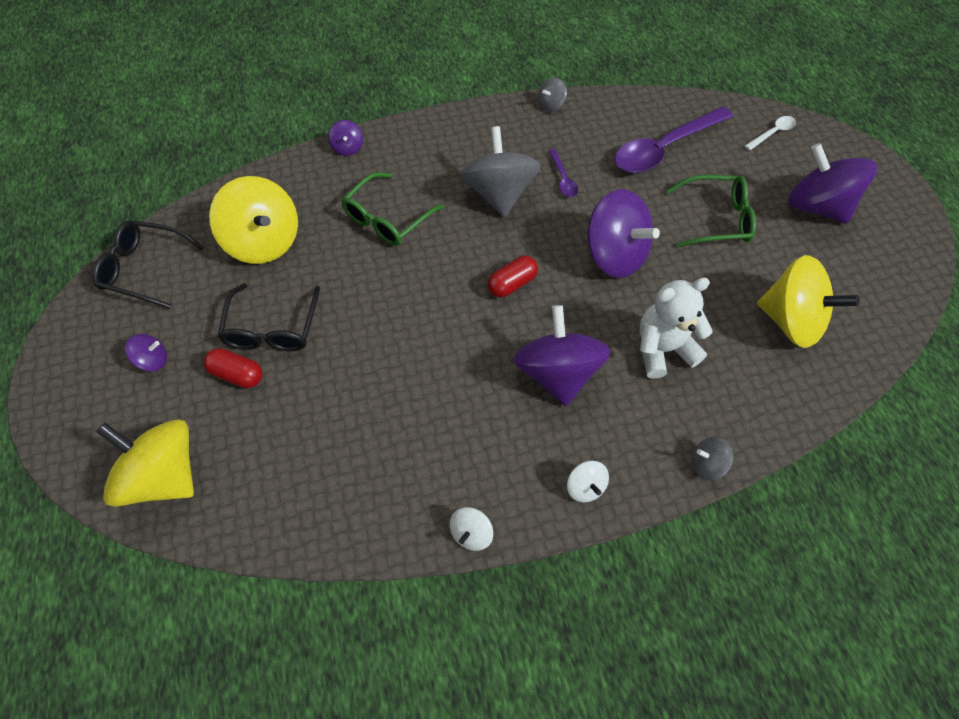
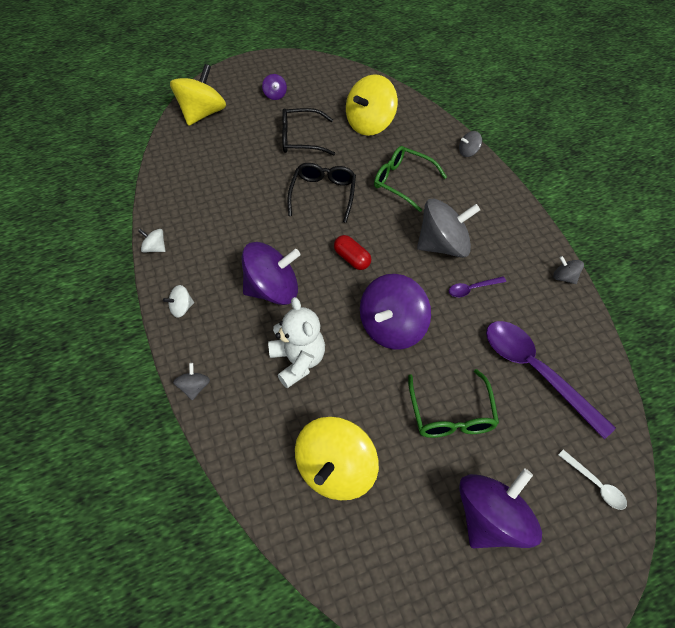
camera: 85 degrees right, 5 degrees down
black glasses [92,220,204,309] -> black glasses moved to [287,163,356,223]
red capsule [203,348,263,388] -> none
purple spinning top [328,120,363,156] -> grey spinning top [459,131,482,157]

